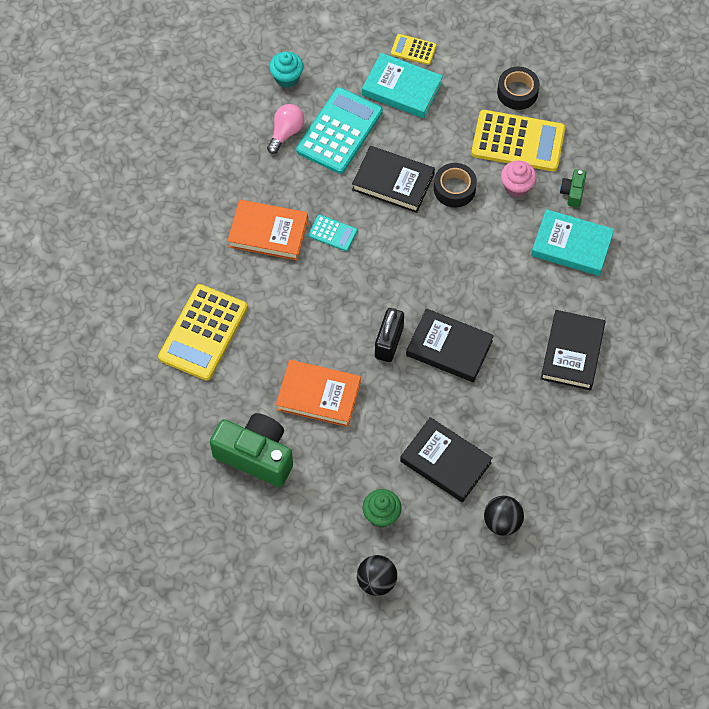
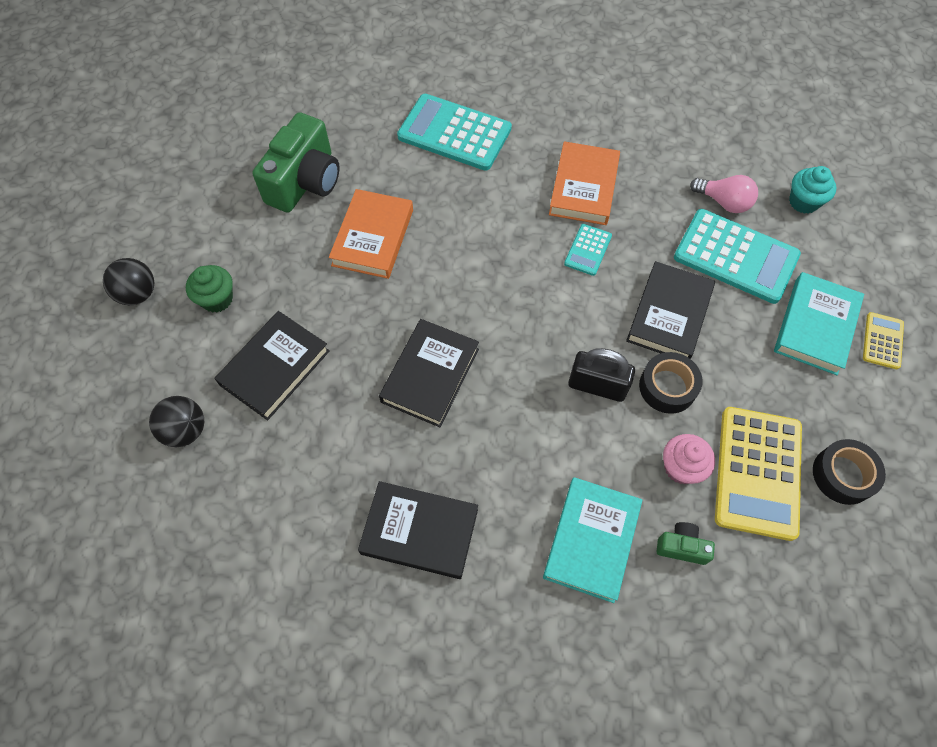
camera: 90 degrees right, 0 degrees up
yellow calculator [158,284,248,380] -> turquoise calculator [397,94,512,171]
black padlock [375,308,404,362] -> black padlock moved to [568,348,635,402]

